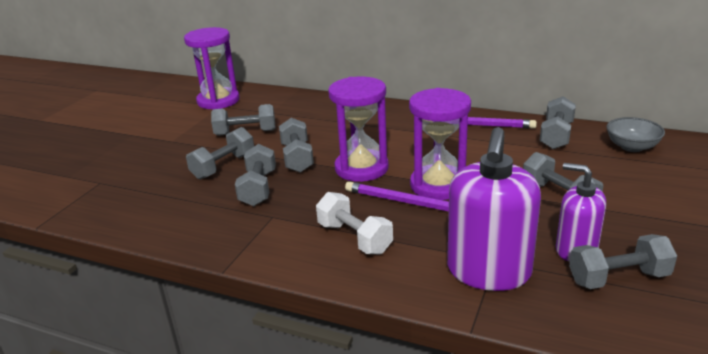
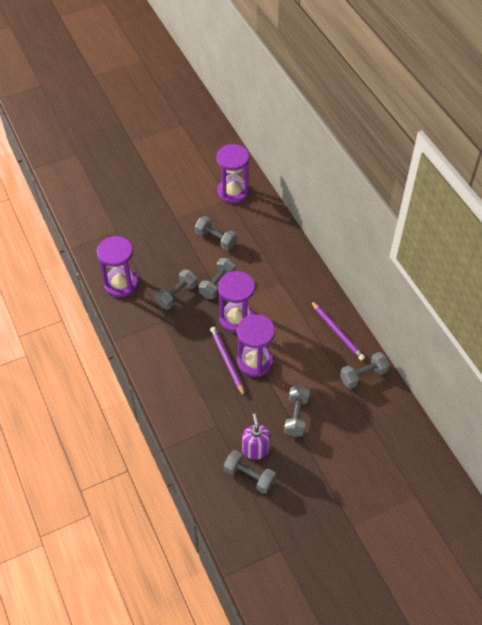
camera: 40 degrees right, 25 degrees up
grey dumbbell [186,127,254,180] -> none
white dumbbell [316,192,393,254] -> none
purple soap dispenser [447,127,541,291] -> none
grey bowl [606,117,665,152] -> none
none -> purple hourglass [97,236,138,298]

